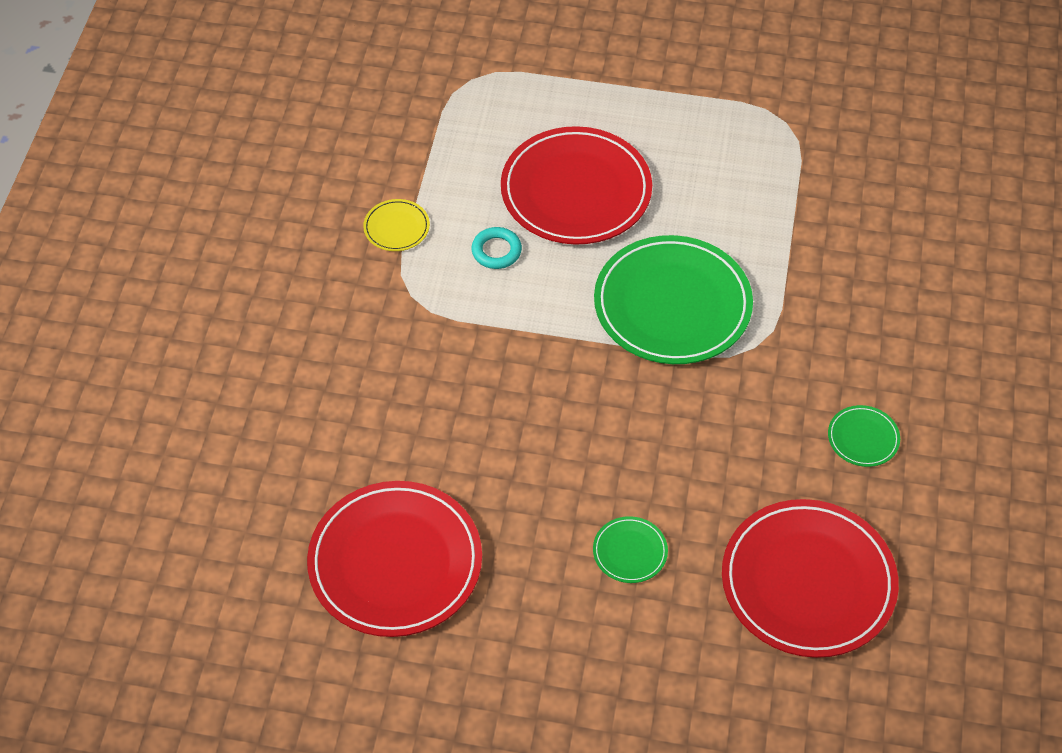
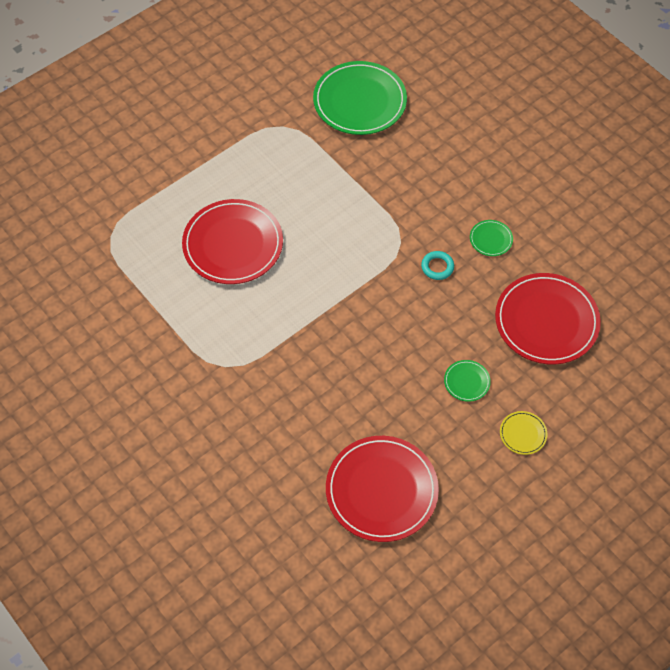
camera: 50 degrees left, 5 degrees up
yellow plate [363,199,430,251] -> yellow plate moved to [500,411,547,455]
turquoise ring [471,227,522,269] -> turquoise ring moved to [421,251,454,280]
green plate [594,235,753,364] -> green plate moved to [313,61,407,135]

